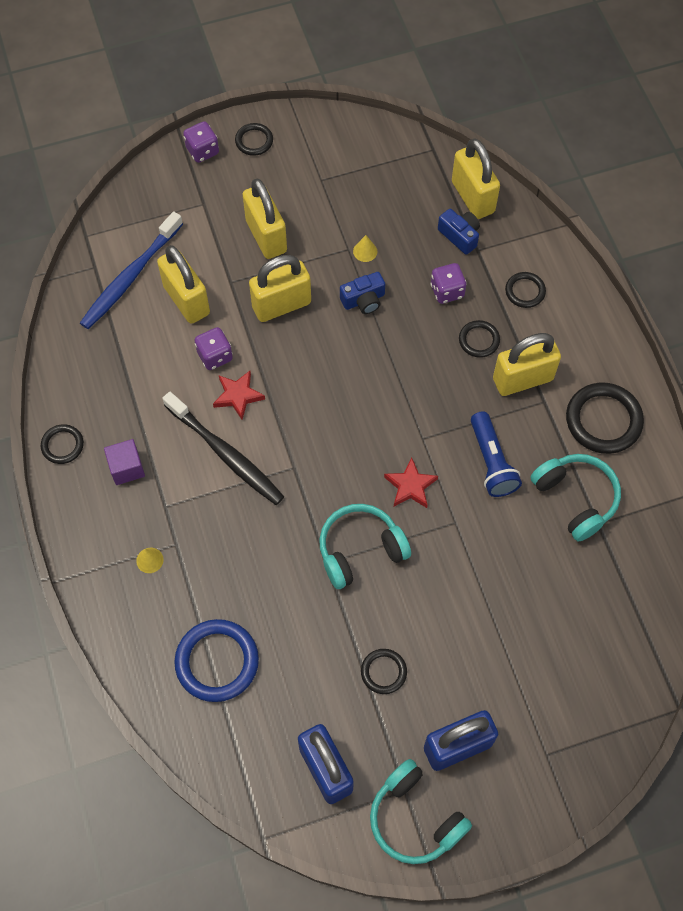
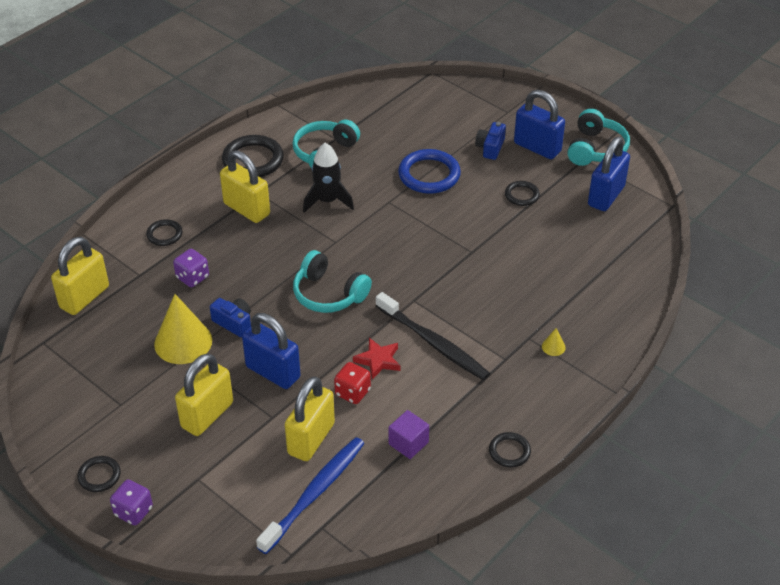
camera: 120 degrees left, 20 degrees down
blue toothbrush [80,211,183,329] -> blue toothbrush turned 60 degrees counterclockwise [256,437,365,554]
purple cube [104,439,145,485] -> purple cube moved to [389,410,429,459]
black toothbrush [162,392,284,505] -> black toothbrush turned 120 degrees clockwise [376,292,490,381]
blue ring [174,619,259,702] -> blue ring moved to [398,149,461,194]
purple dice [195,327,233,370] -> red dice [334,362,371,404]
yellow padlock [249,255,311,322] -> blue padlock [242,313,301,389]
turquoise headphones [319,504,411,589] -> turquoise headphones moved to [293,250,372,313]
yellow cone [353,235,377,262] -> yellow cone [154,294,212,364], size x2.43
red star [384,457,438,508] -> none
blue camera [438,209,480,255] -> blue camera moved to [475,122,506,160]
black ring [459,320,500,358] -> none
blue flashlight [471,411,522,497] -> black rocket [303,143,354,213]

